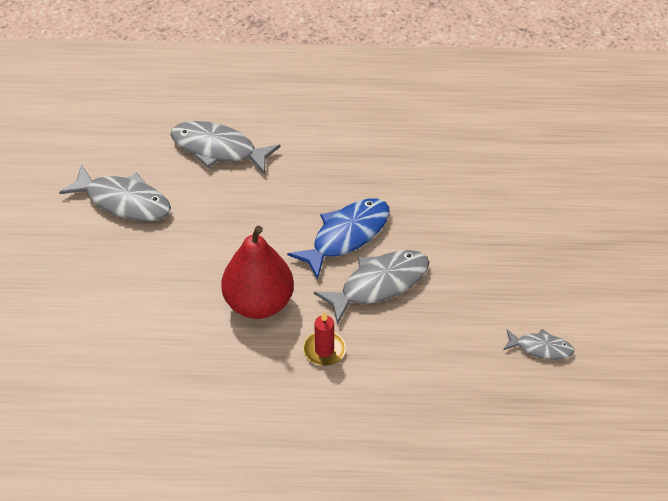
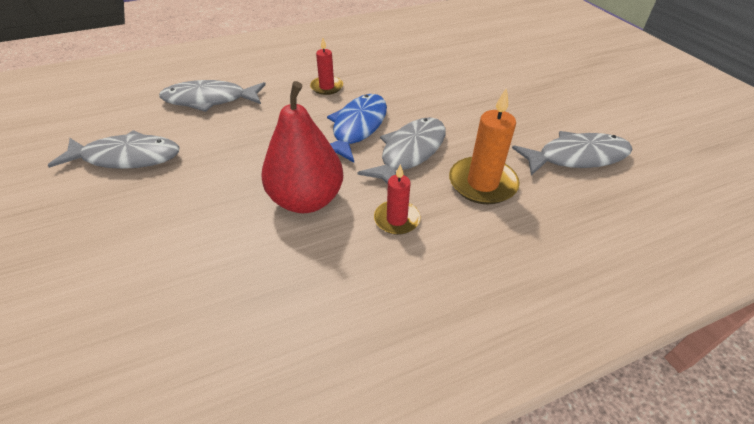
camera: 25 degrees left, 5 degrees down
grey fish [503,329,575,359] -> grey fish [512,131,632,175], size x1.80
none -> red candle [310,38,343,95]
none -> orange candle [449,87,520,204]

